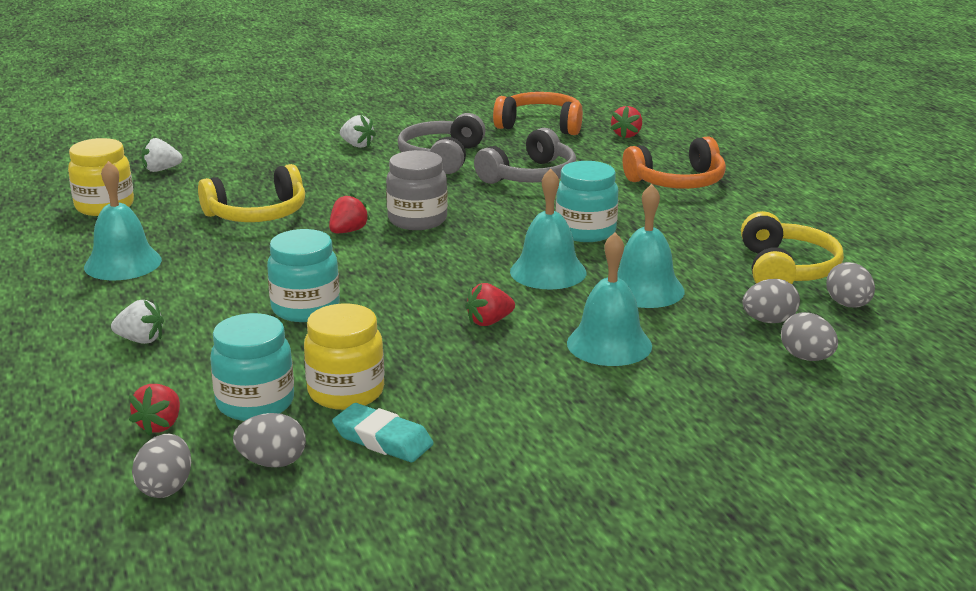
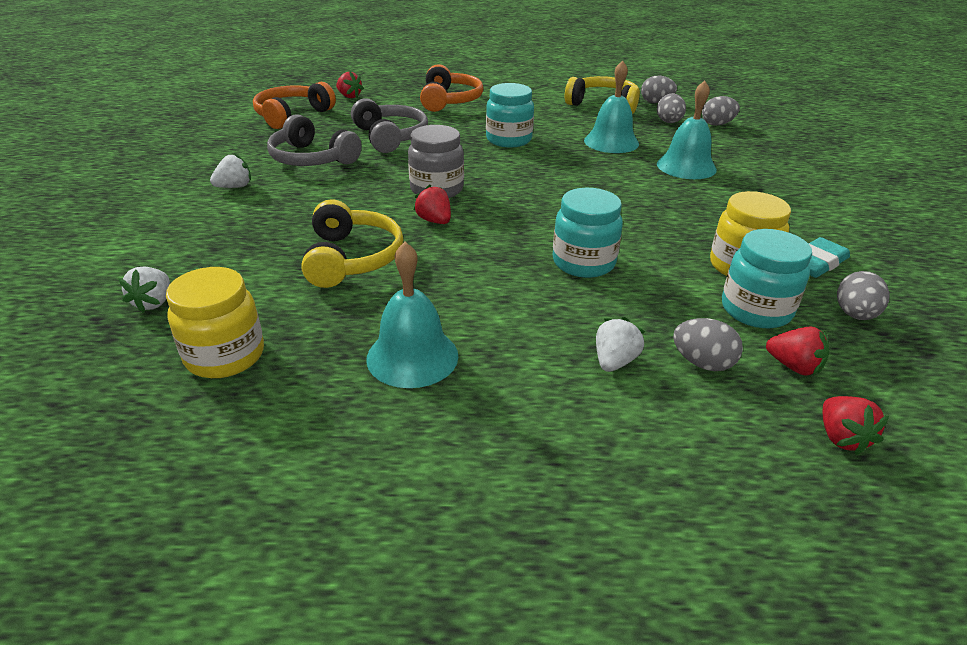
camera: 70 degrees left, 10 degrees up
grey egg [132,434,191,498] -> grey egg moved to [673,318,743,371]
red strawberry [465,283,515,326] -> red strawberry moved to [823,396,889,455]
turquoise bell [510,169,586,289] -> none

